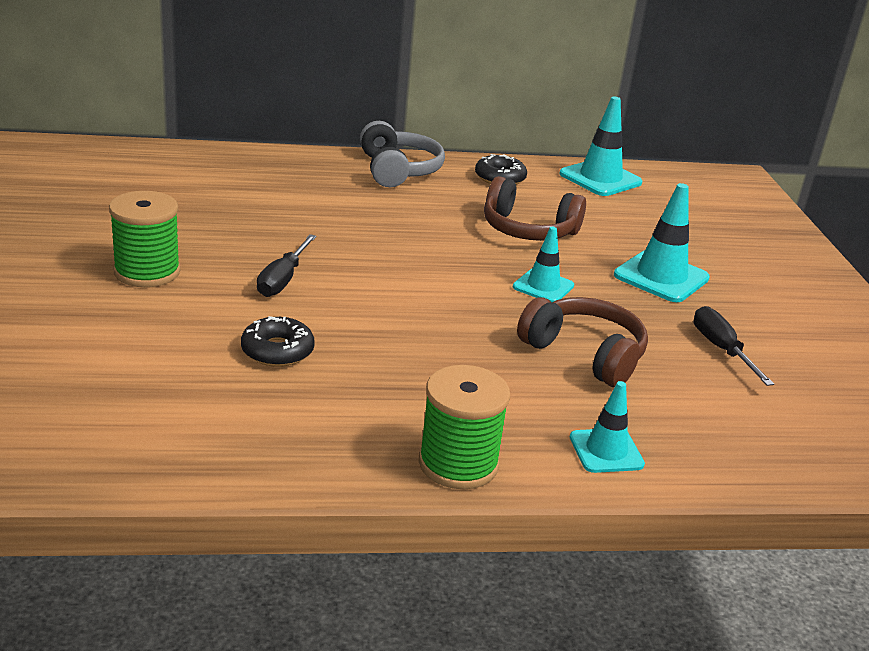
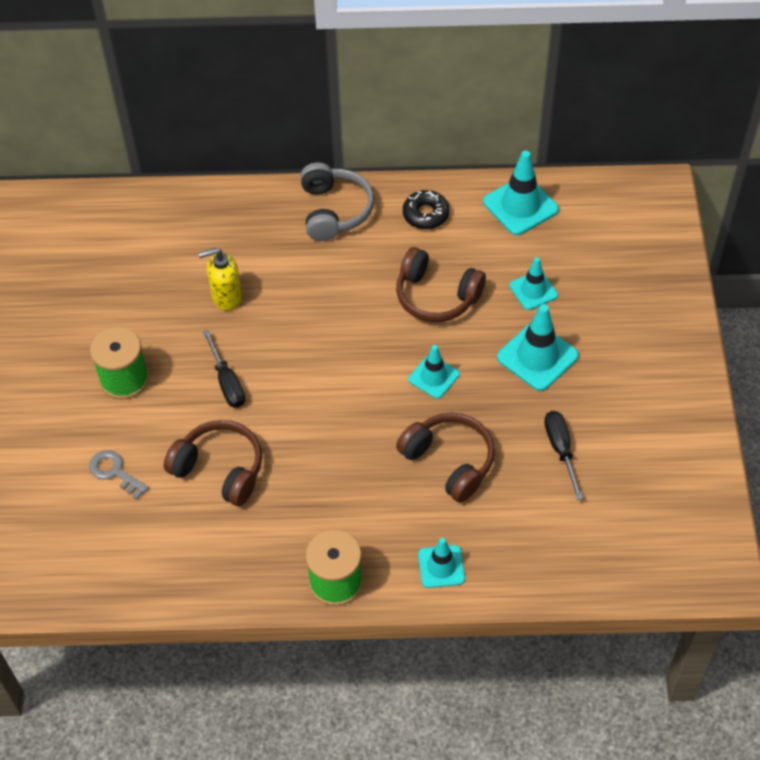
camera: 10 degrees right, 25 degrees up
black donut [241,316,315,367] -> brown headphones [164,420,262,506]
black screwdriver [257,234,317,297] -> black screwdriver turned 45 degrees counterclockwise [203,330,245,408]
none -> grey key [89,450,149,499]
none -> yellow soap dispenser [198,248,242,311]
none -> turquoise traffic cone [509,257,558,310]

